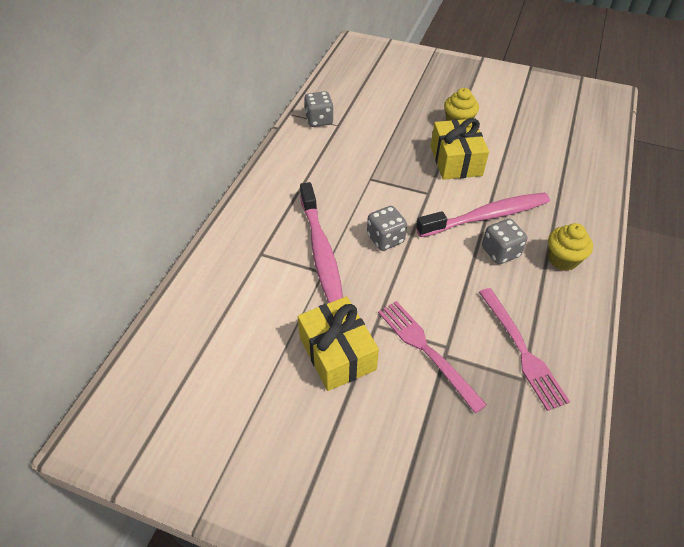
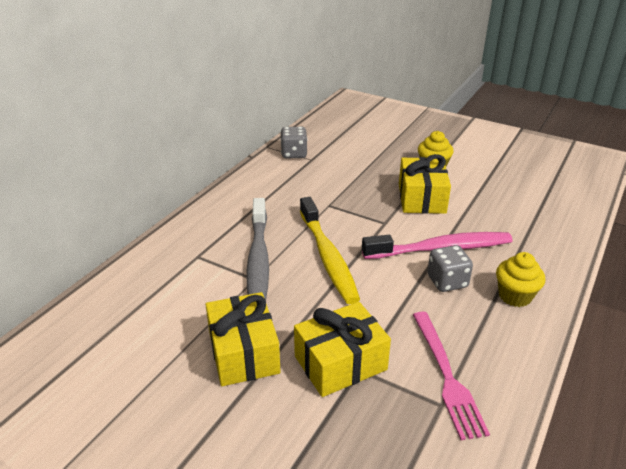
camera: 10 degrees right, 15 degrees down
pink toothbrush [300,182,343,303] -> grey toothbrush [246,198,269,300]
grey dice [367,206,407,251] -> yellow toothbrush [300,197,360,304]
pink fork [378,301,487,413] -> yellow gift [294,302,391,397]

